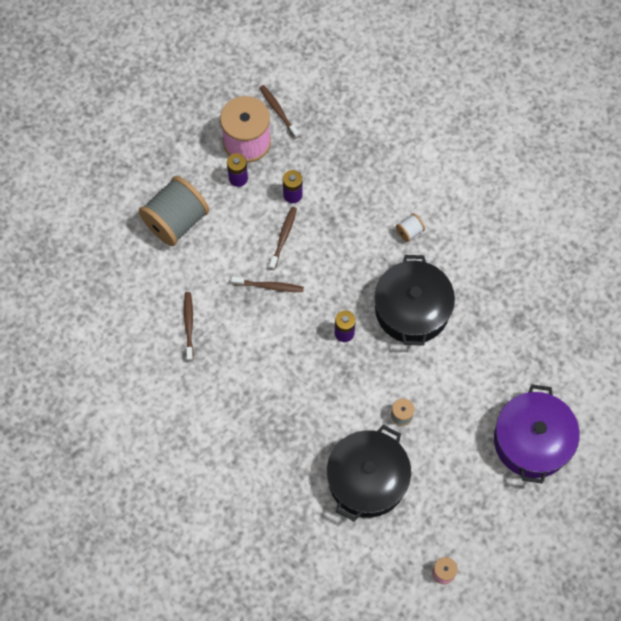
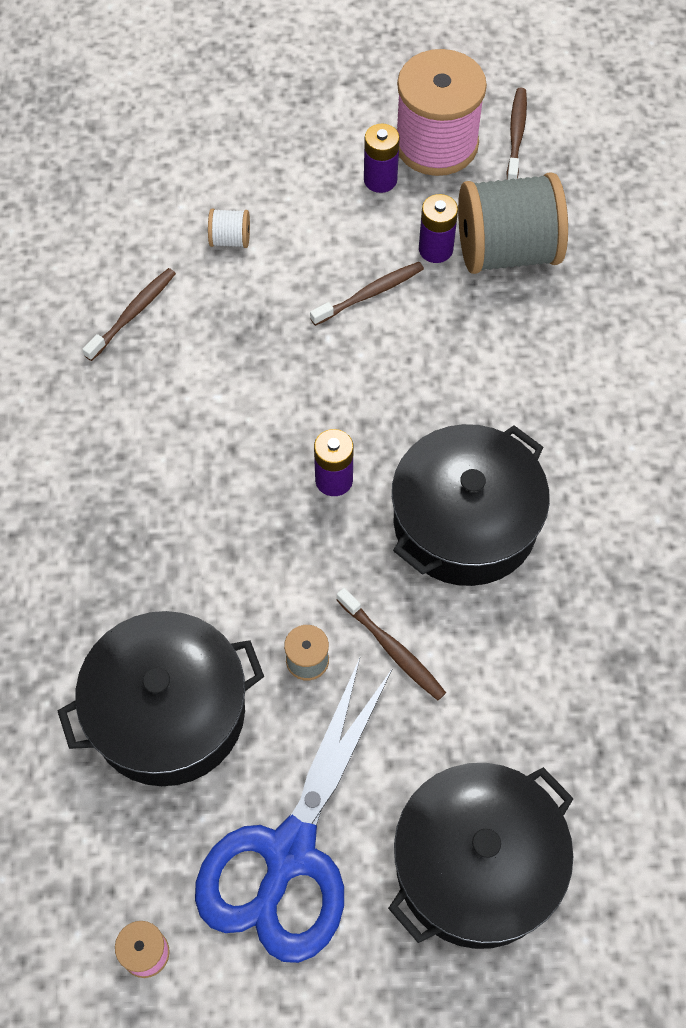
camera: 40 degrees right, 5 degrees down
grey spool [139,176,210,246] -> grey spool moved to [458,172,568,274]
brown toothbrush [231,277,304,292] -> brown toothbrush moved to [336,588,446,700]
white spool [396,213,425,242] -> white spool moved to [208,209,250,248]
purple pot [494,384,580,484] -> black pot [388,763,574,949]
none -> blue scissors [195,658,393,963]

